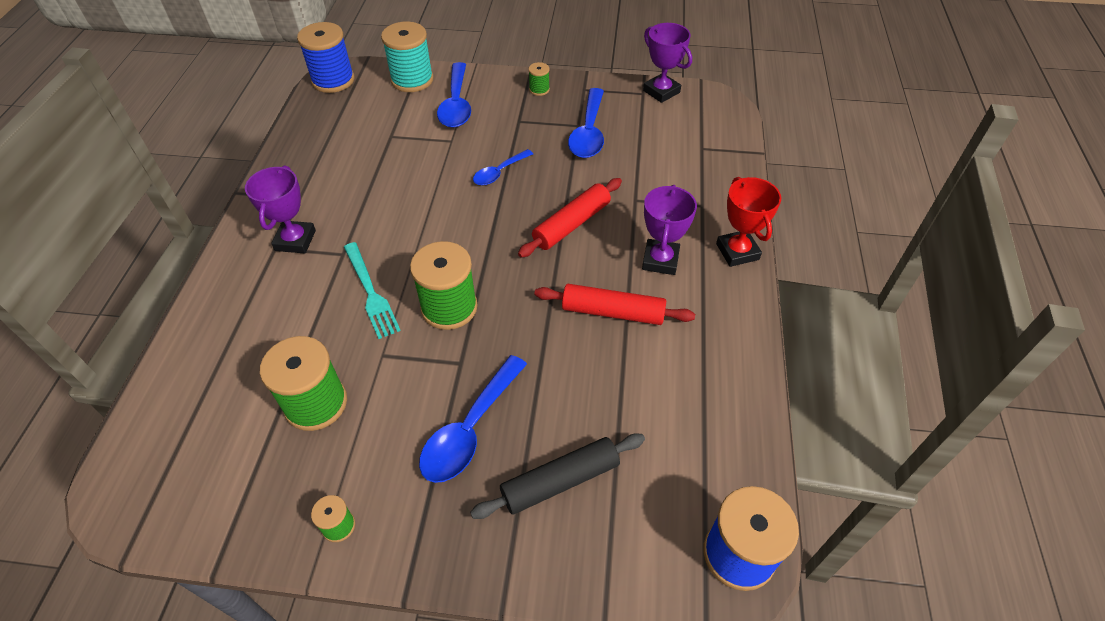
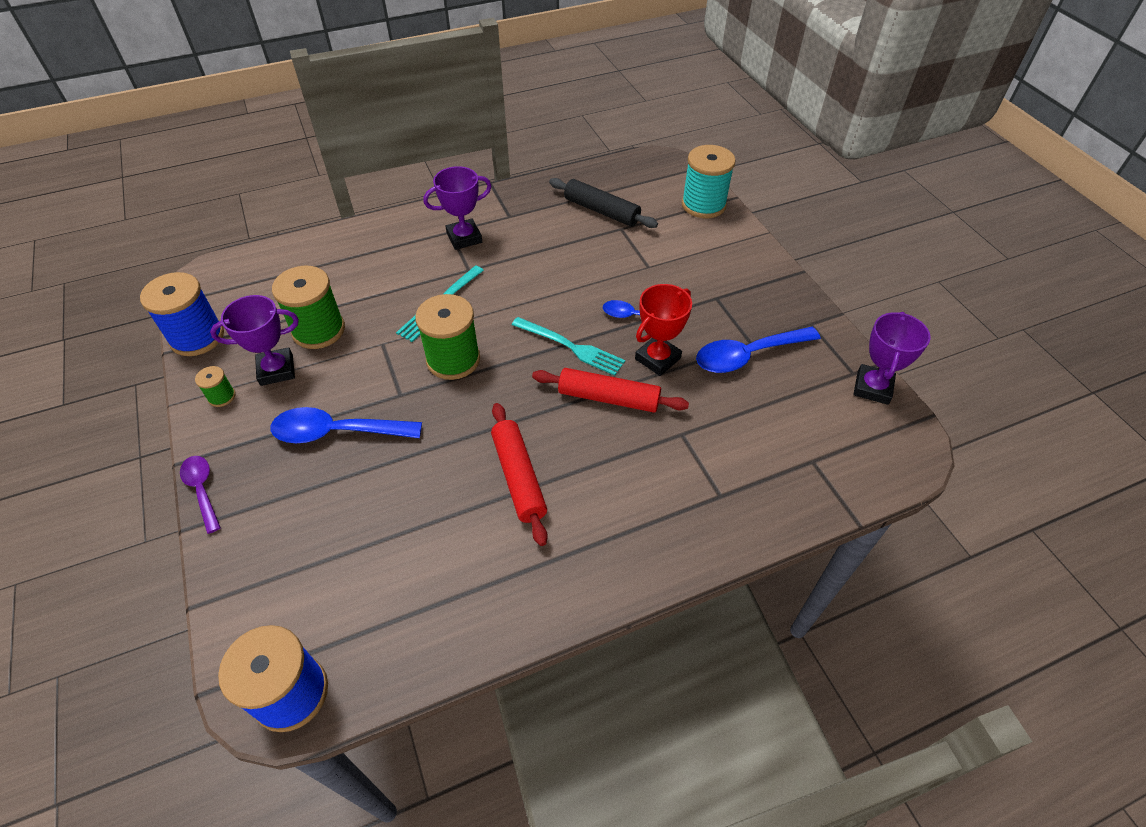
camera: 60 degrees right, 0 degrees up
blue spool [297,22,354,93] -> blue spool moved to [140,272,224,356]
blue spoon [437,62,471,128] -> none
black rolling pin [470,433,645,519] -> black rolling pin moved to [549,178,658,228]
green spool [528,62,550,96] -> none
purple trophy [642,185,697,275] -> purple trophy moved to [210,295,299,386]
red trophy [716,177,781,267] -> red trophy moved to [635,284,692,376]
none -> purple spoon [180,456,221,534]
none -> turquoise fork [512,317,625,376]

